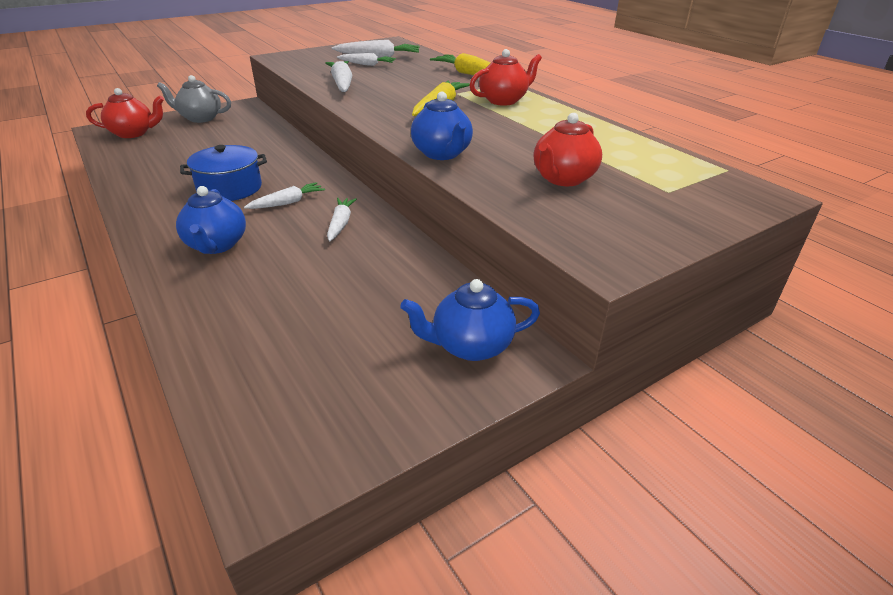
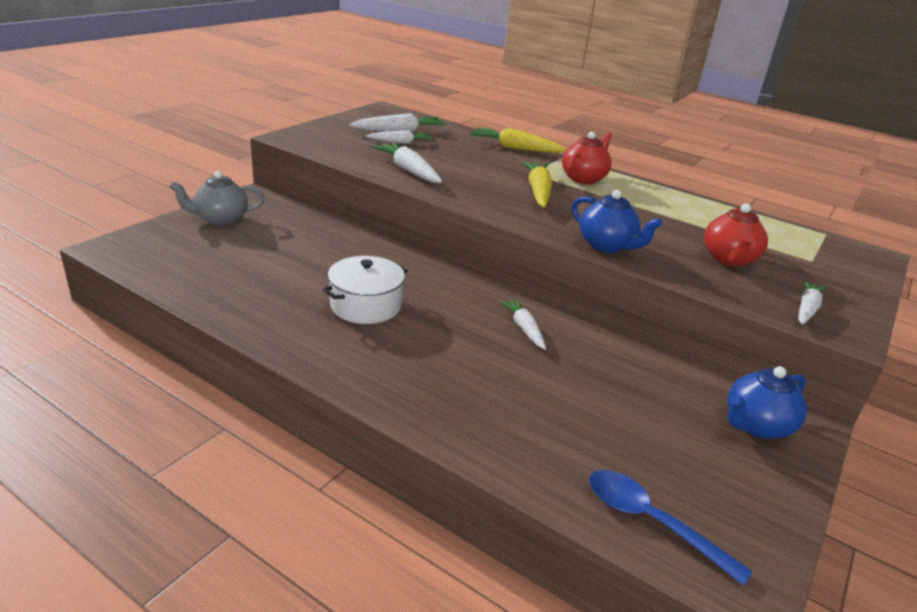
camera: 25 degrees left, 5 degrees down
red teapot [86,88,164,138] -> none
blue teapot [176,186,246,254] -> none
blue pot [180,145,267,201] -> white pot [322,256,408,324]
white carrot [244,182,325,209] -> white carrot moved to [798,280,827,324]
none -> blue spoon [589,470,753,586]

